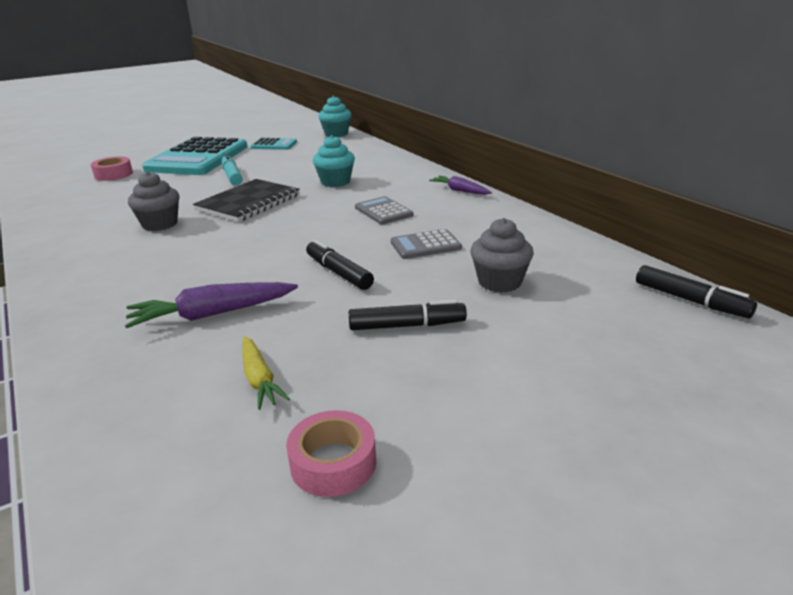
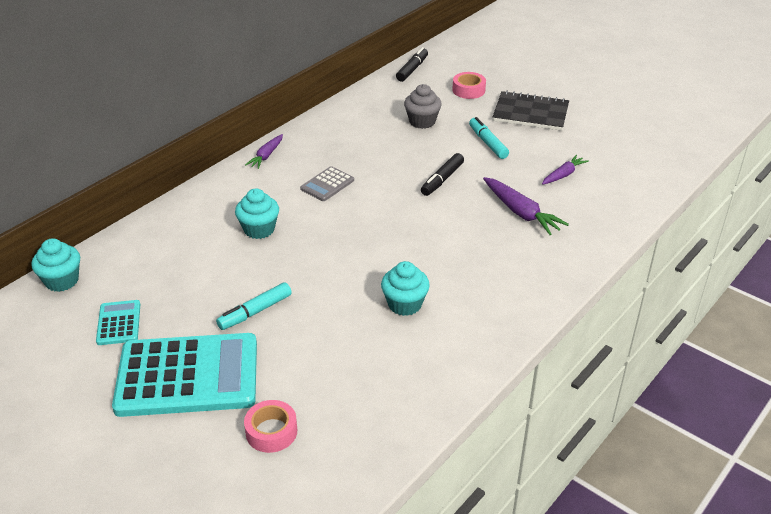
camera: 110 degrees left, 10 degrees up
grey cupcake [128,171,179,231] -> turquoise cupcake [381,261,430,316]
black notebook [193,179,300,222] -> black notebook moved to [493,91,569,131]
yellow carrot [243,336,290,410] -> purple carrot [542,155,589,185]
pink tape [286,410,376,497] -> pink tape moved to [452,72,486,99]
black marker [349,299,467,330] -> turquoise marker [469,117,509,159]
grey calculator [391,229,462,259] -> none

